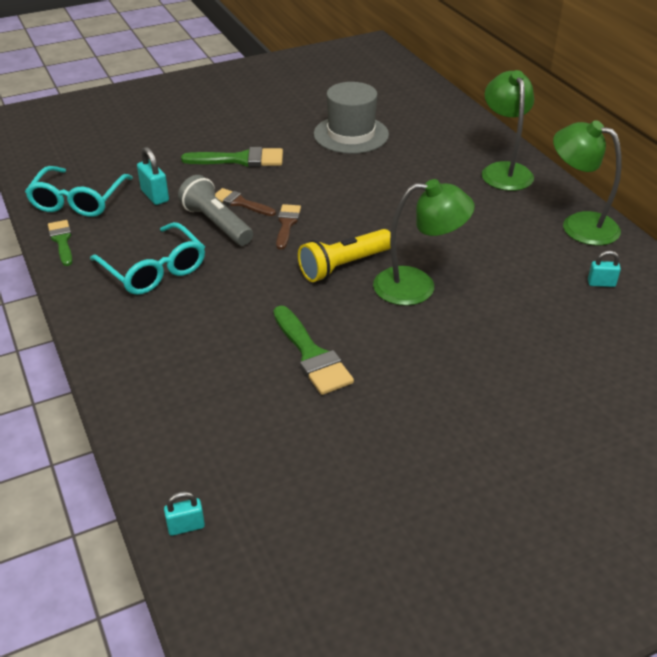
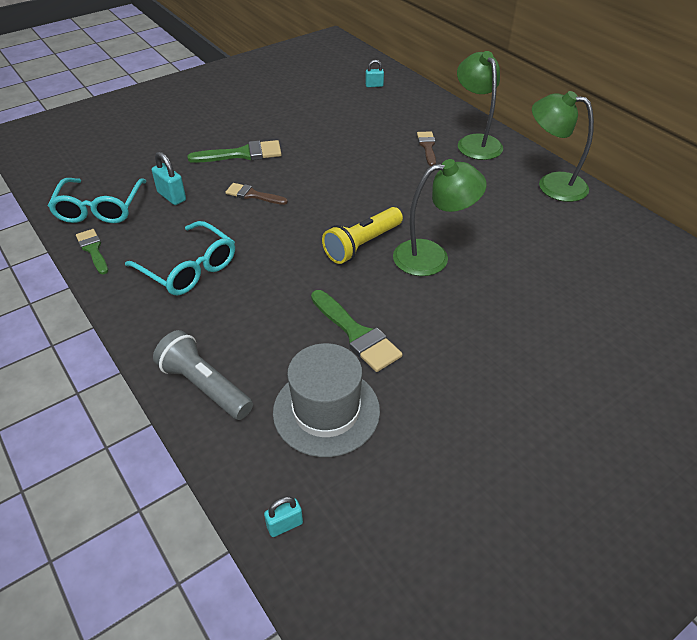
camera: 10 degrees left, 5 degrees up
grey flashlight [178,175,253,246] -> grey flashlight moved to [153,330,253,420]
brown brush [276,204,301,250] -> brown brush moved to [417,131,436,166]
grey hat [314,82,389,154] -> grey hat moved to [273,343,380,457]
turquoise padlock [588,251,621,287] -> turquoise padlock moved to [365,60,384,87]

